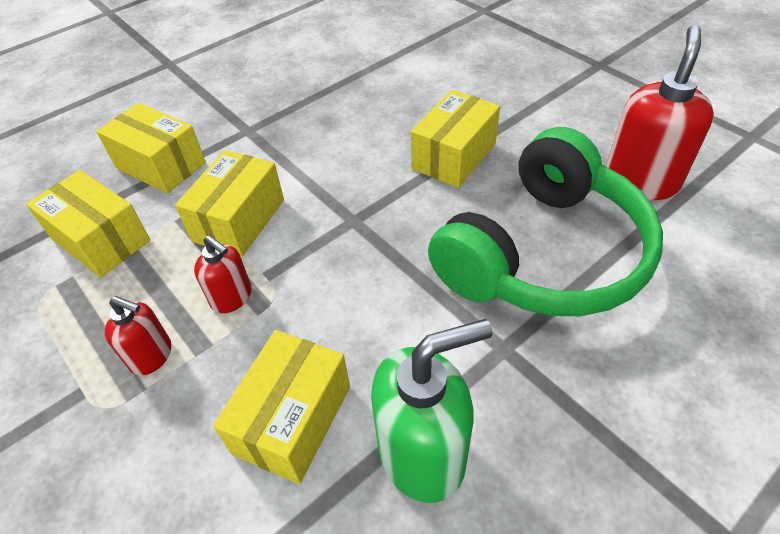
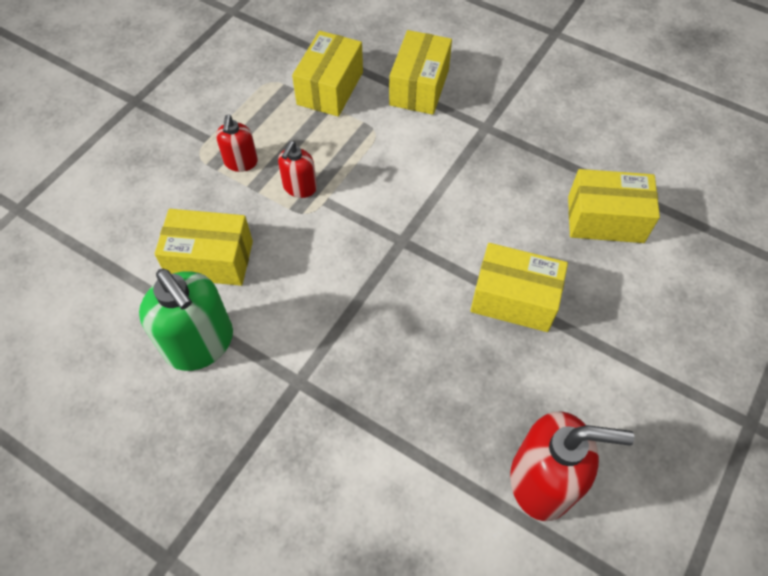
camera: 70 degrees right, 10 degrees up
yellow box [175,150,284,257] -> yellow box moved to [568,169,660,243]
green headphones [428,127,663,316] -> none

